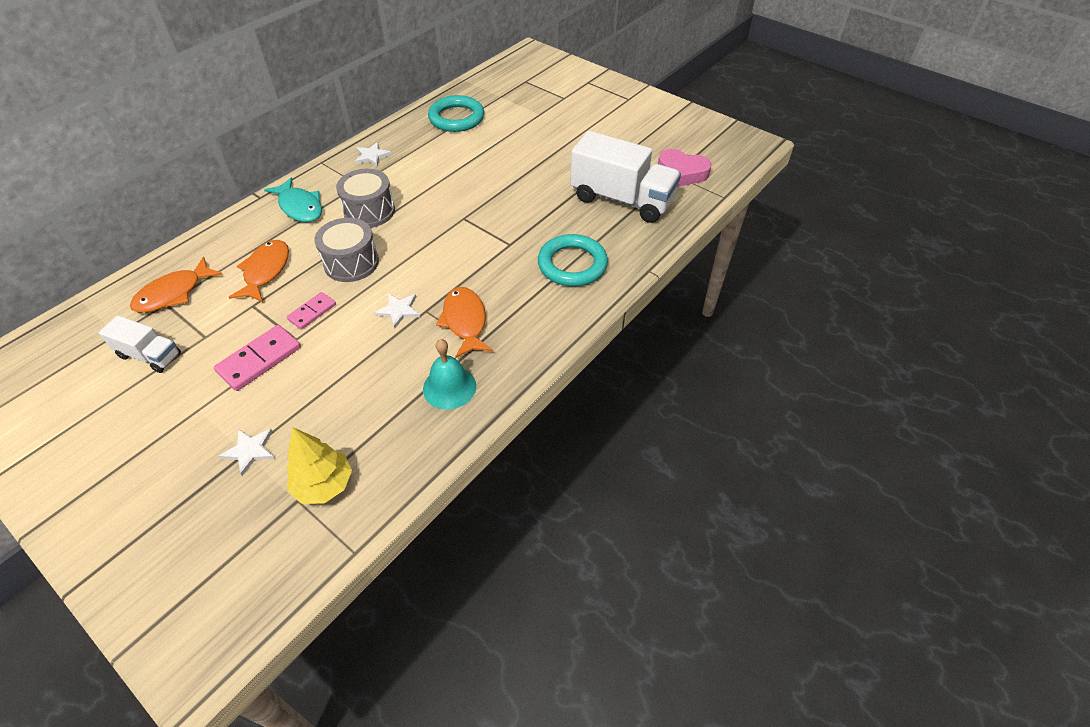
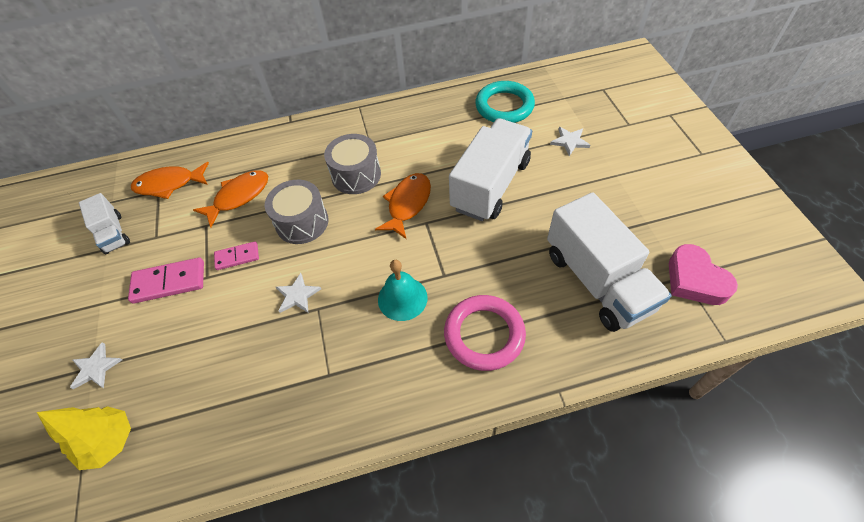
camera: 40 degrees right, 5 degrees up
turquoise fish [264,177,322,222] -> none
white star [355,142,392,167] -> white star moved to [550,127,590,156]
turquoise bell [423,339,476,410] -> turquoise bell moved to [378,260,428,321]
orange fish [436,287,493,358] -> orange fish moved to [375,173,431,239]
turquoise ring [538,234,608,286] -> pink ring [444,295,526,371]
none -> white truck [449,118,532,221]

